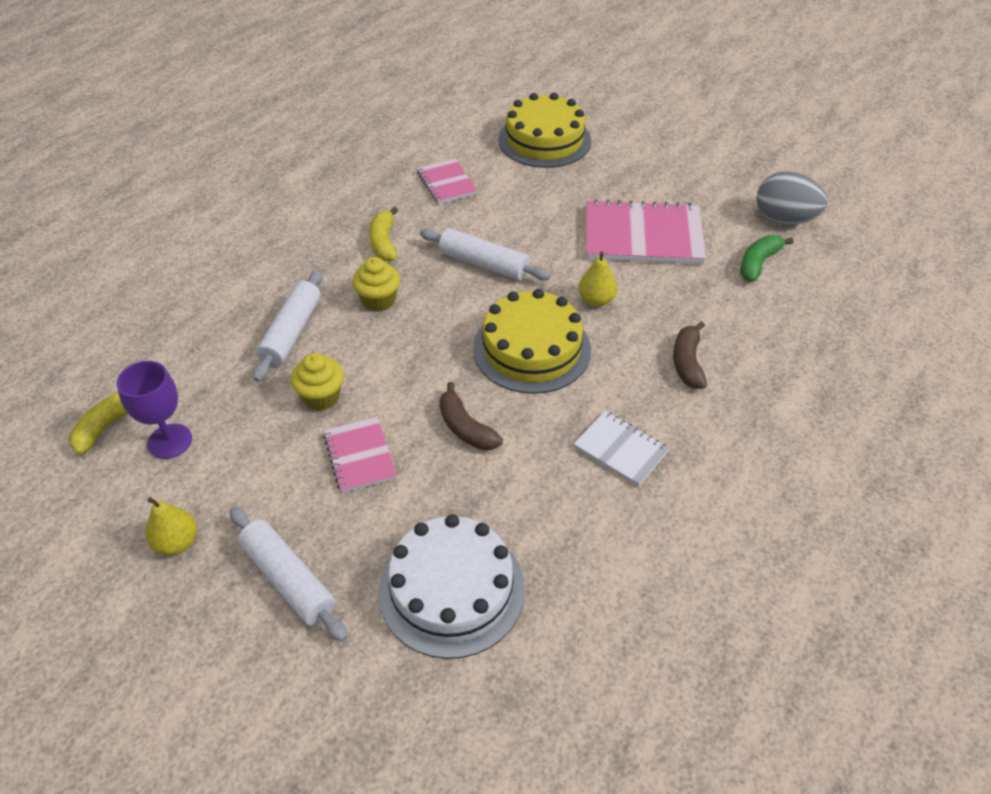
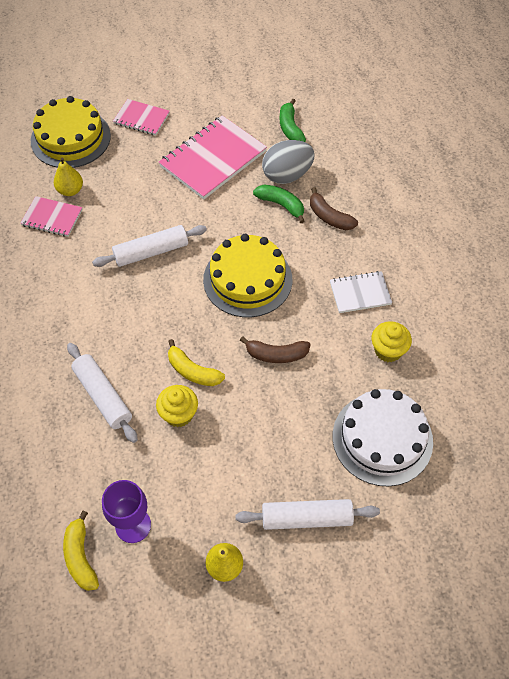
camera: 50 degrees left, 10 degrees up
pink notebook [323,417,397,493] -> pink notebook moved to [113,99,170,136]
yellow cupcake [352,257,400,312] -> yellow cupcake moved to [372,321,412,362]
yellow banana [369,207,398,262] -> yellow banana moved to [168,339,225,386]
yellow pear [578,251,617,307] -> yellow pear moved to [54,157,83,196]
grey egg [756,171,828,224] -> grey egg moved to [262,140,315,184]
none -> green banana [253,185,305,223]

